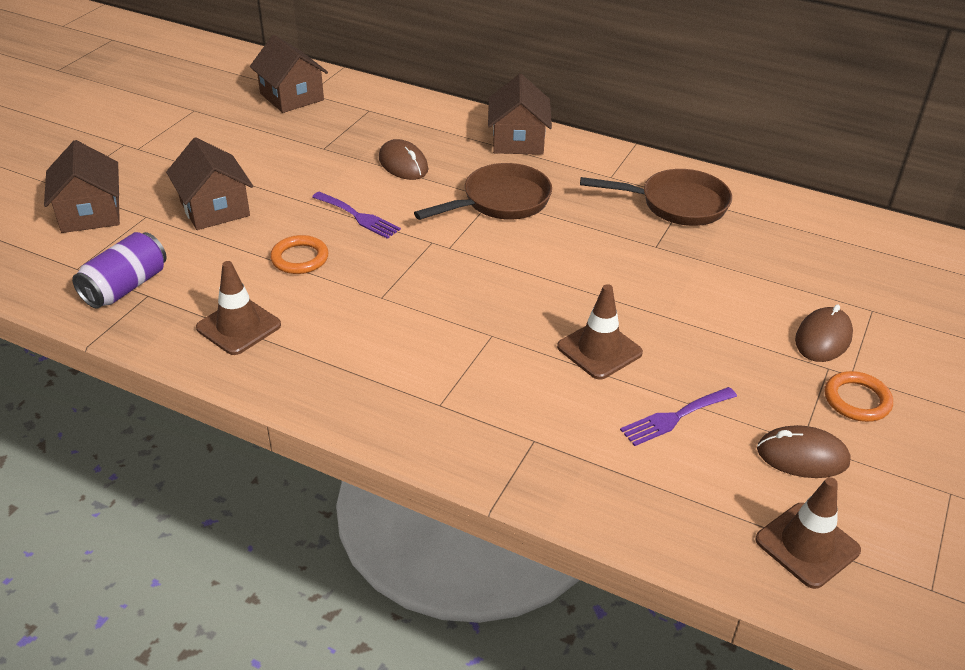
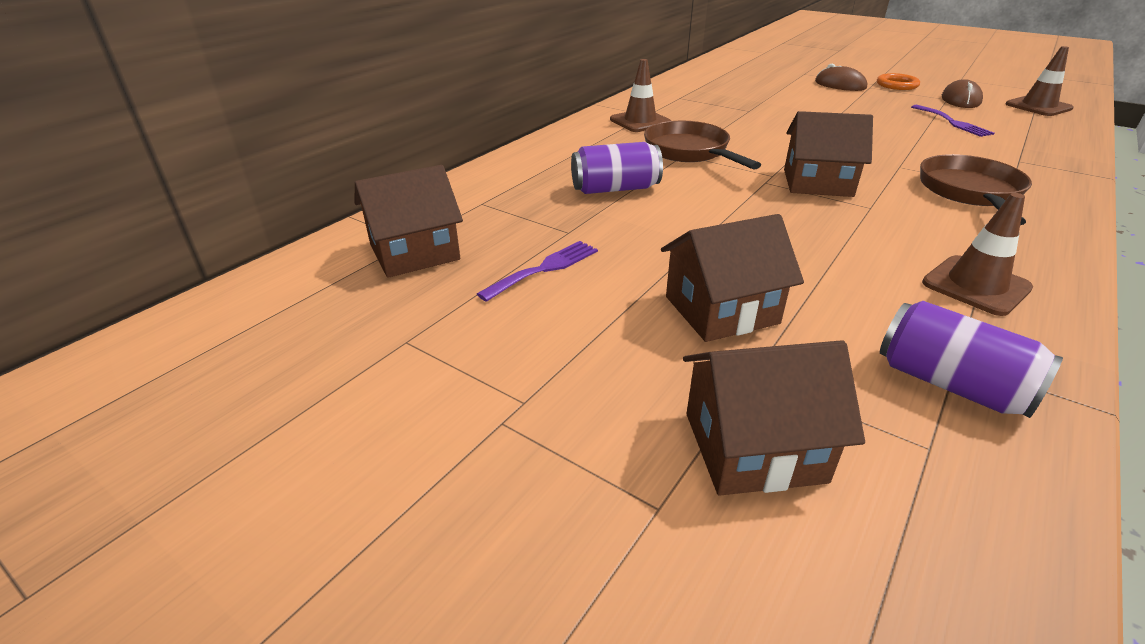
camera: 80 degrees left, 5 degrees down
orange ring [270,235,329,274] -> none
purple fork [312,192,401,239] -> purple fork moved to [477,241,598,302]
brown mouse [379,139,428,180] -> purple can [571,142,663,194]
brown house [488,74,552,155] -> brown house moved to [784,111,873,197]
brown traffic cone [557,284,643,380] -> brown traffic cone moved to [610,59,671,132]
brown pan [580,169,732,226] -> brown pan moved to [920,154,1032,225]

